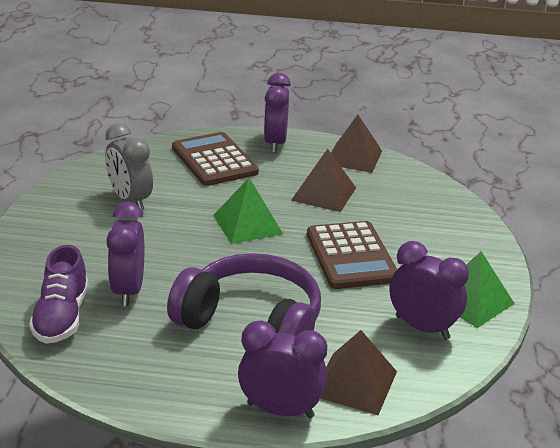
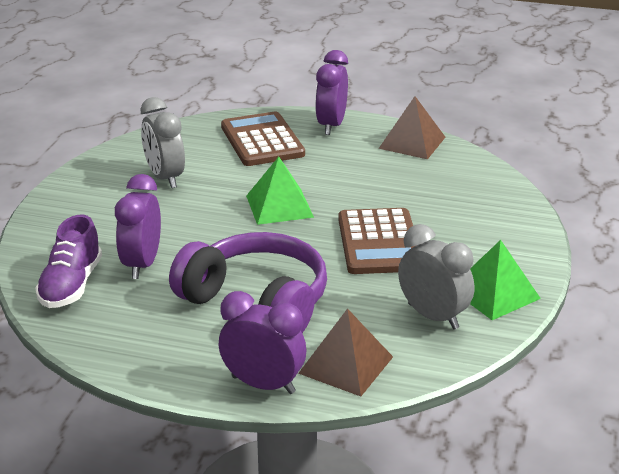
camera: 10 degrees right, 0 degrees up
brown pyramid [291,149,356,212] -> none
purple clock [389,241,469,340] -> grey clock [398,224,474,330]

